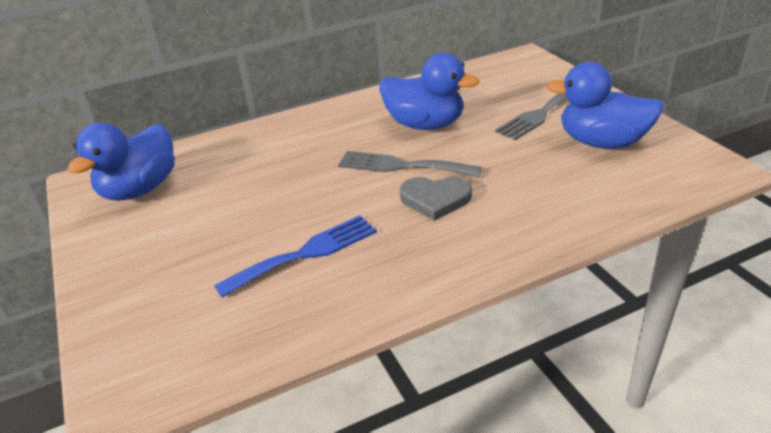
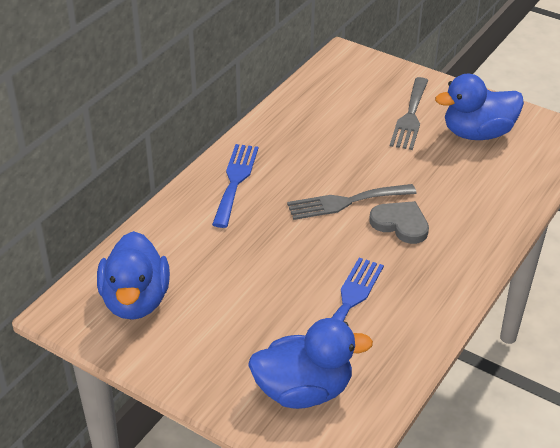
camera: 35 degrees left, 5 degrees up
blue duck [379,53,479,130] -> blue duck moved to [248,318,373,409]
grey heart [400,177,472,221] -> grey heart turned 120 degrees counterclockwise [369,201,429,244]
none -> blue fork [212,144,258,228]

